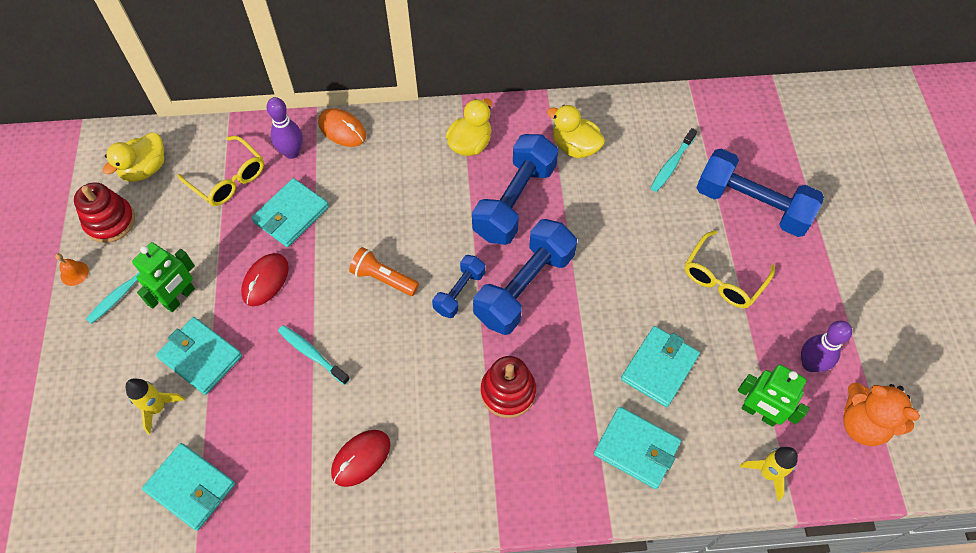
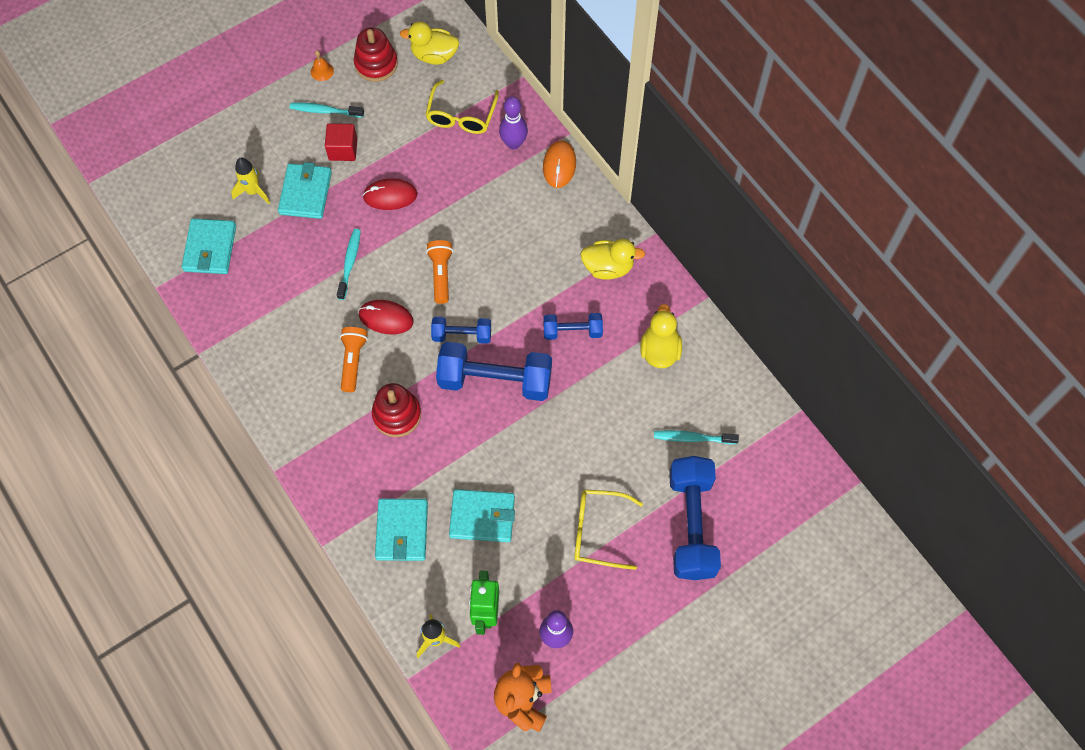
camera: 60 degrees right, 5 degrees up
green robot [132,242,195,312] -> red cube [325,123,357,161]
turquoise wallet [252,178,329,247] -> none
red mouse [331,430,390,487] -> red mouse moved to [359,300,414,334]
blue dumbbell [472,134,558,245] -> blue dumbbell [543,313,603,340], size x0.54
none -> orange flashlight [340,327,368,392]

